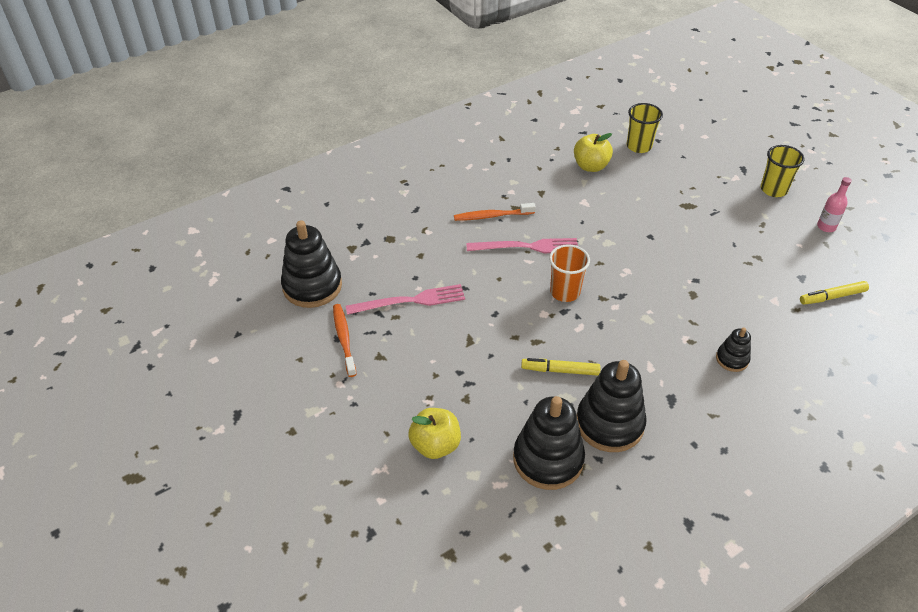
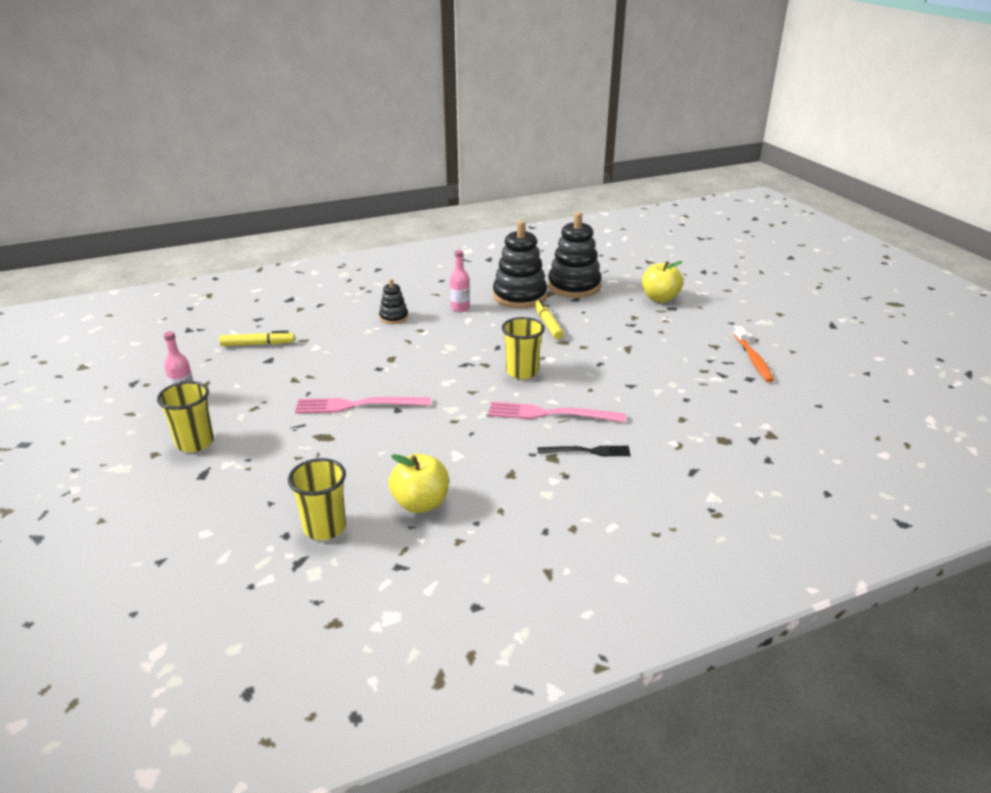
camera: 170 degrees left, 15 degrees down
black stacking toy [281,220,342,308] -> none
pink fork [346,284,465,315] -> pink fork moved to [295,397,431,414]
orange toothbrush [454,203,536,221] -> black fork [537,446,631,456]
yellow marker [521,358,601,376] -> yellow marker turned 120 degrees counterclockwise [535,299,564,340]
orange cup [549,244,590,302] -> yellow cup [502,317,545,379]
none -> pink bottle [450,250,470,312]

